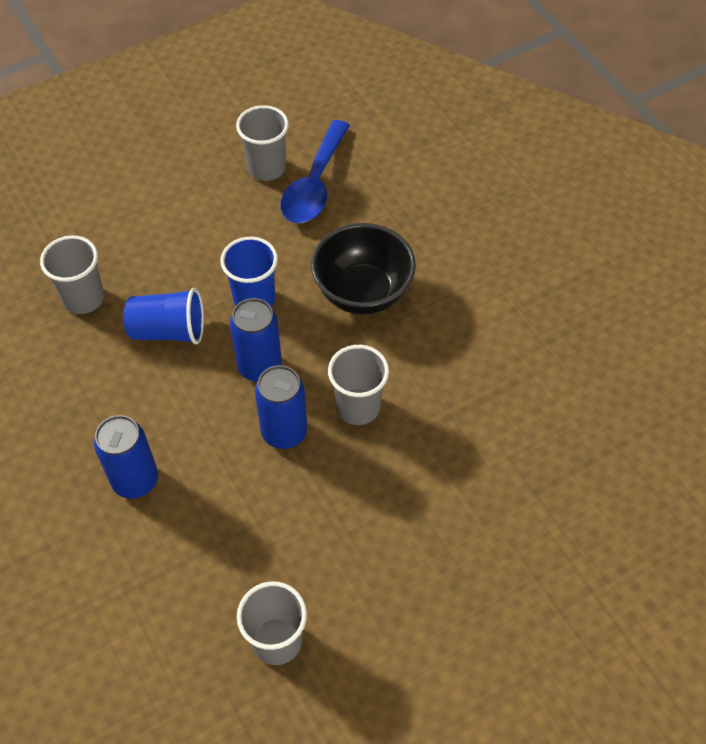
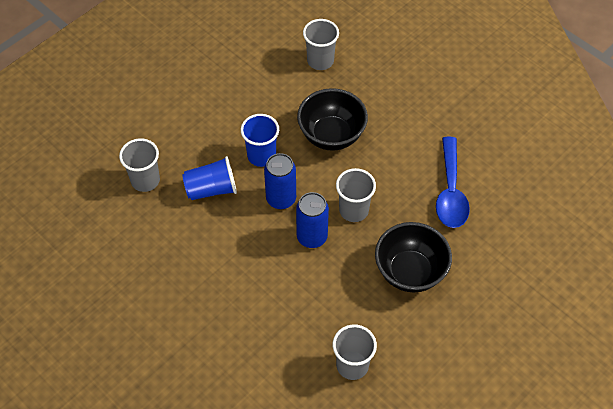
camera: 15 degrees left, 0 degrees up
blue can [94,415,158,499] -> none
grey cup [236,105,289,181] -> grey cup moved to [303,19,339,70]
blue spoon [281,120,350,223] -> blue spoon moved to [436,137,470,228]
none -> black bowl [375,222,452,292]

